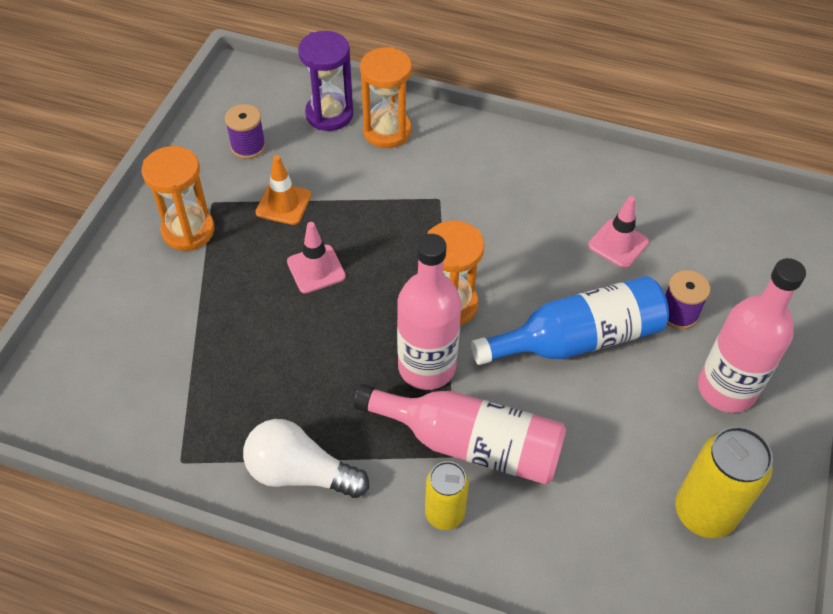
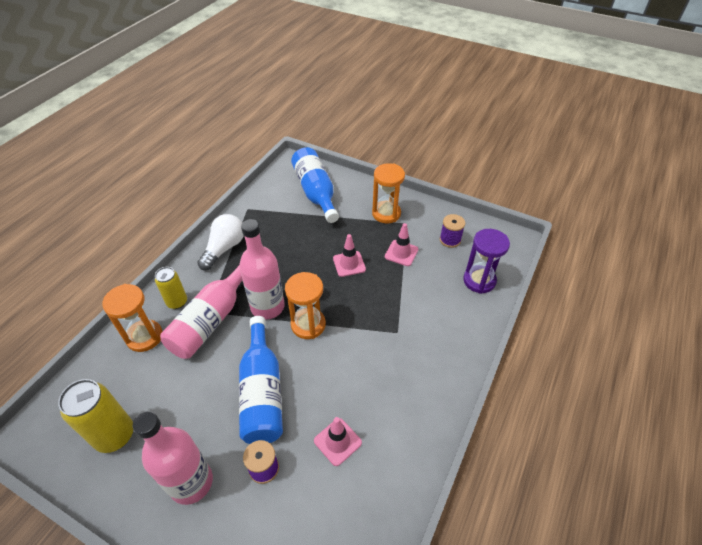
camera: 100 degrees right, 5 degrees down
orange traffic cone [255,155,311,225] -> pink traffic cone [385,223,418,266]
orange hourglass [360,47,412,148] -> orange hourglass moved to [102,284,162,352]
none -> blue bottle [291,147,339,223]

